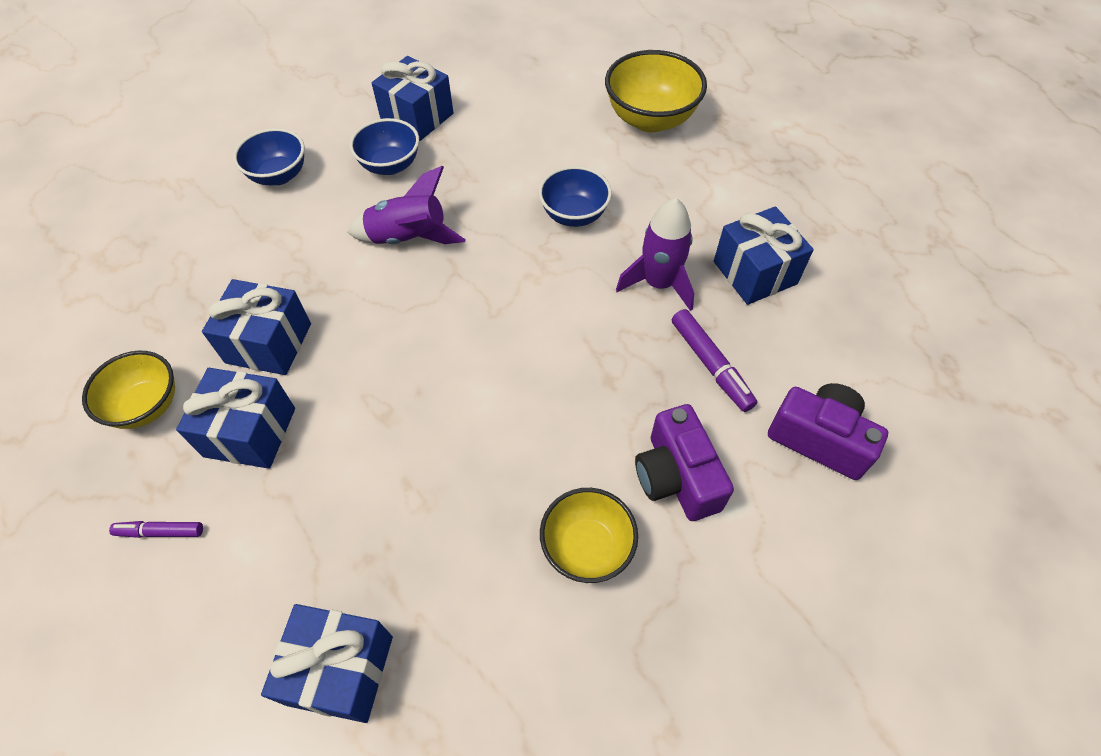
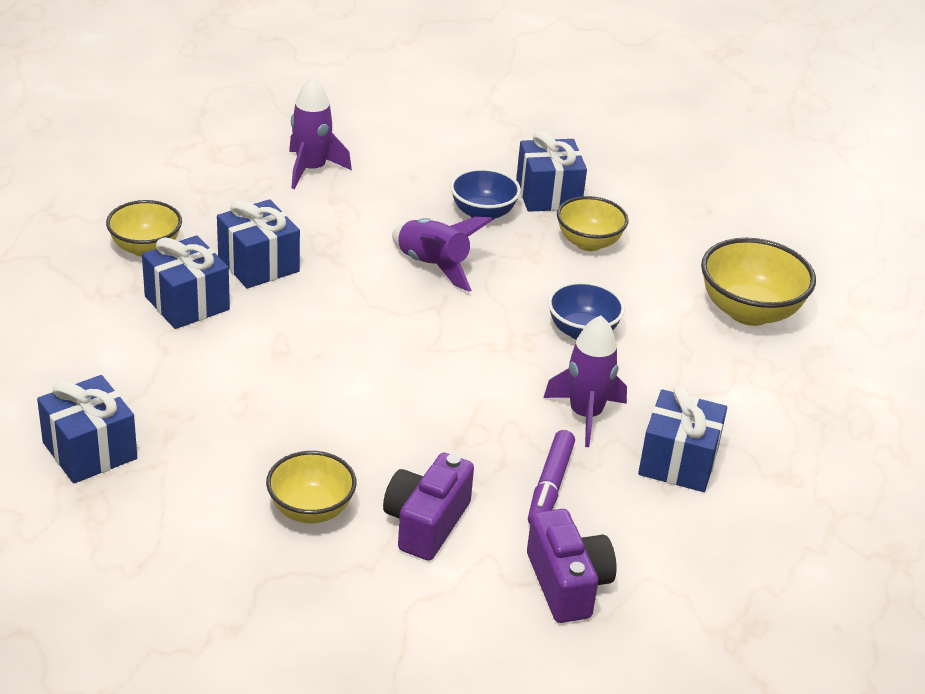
camera: 40 degrees right, 20 degrees down
purple marker [109,521,203,538] -> none
blue bowl [233,128,305,186] -> none
none -> purple rocket [289,77,352,189]
none -> yellow bowl [557,196,628,251]

